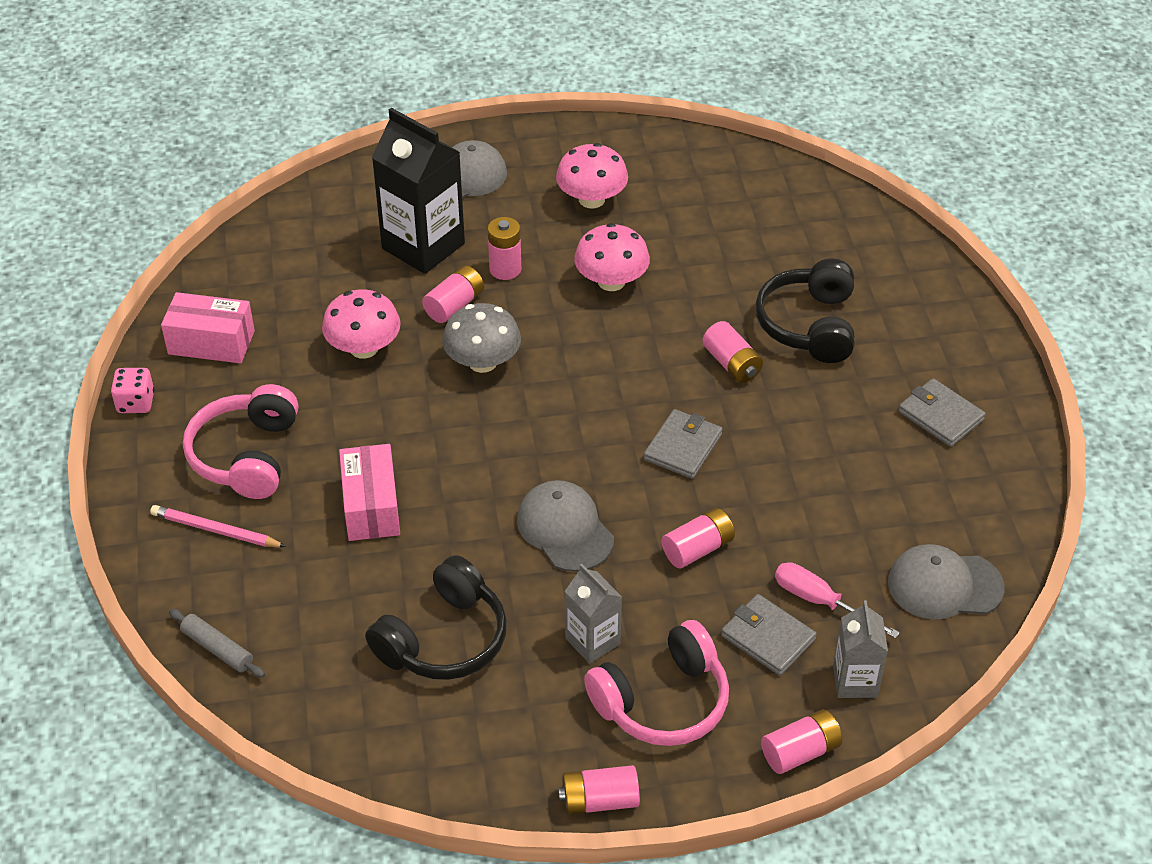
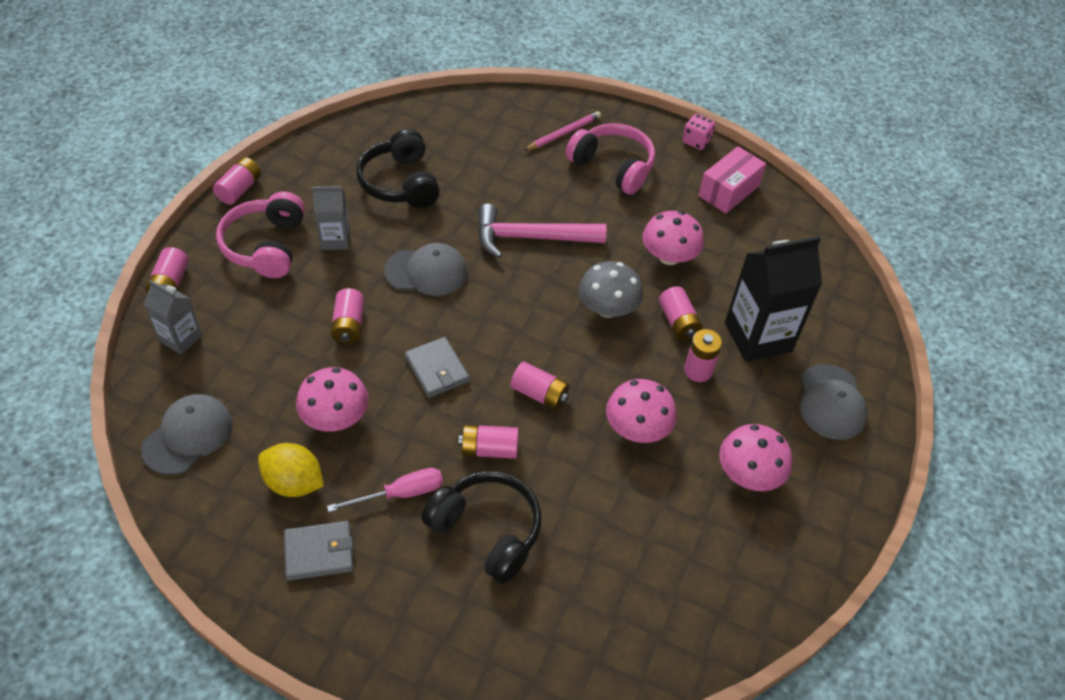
camera: 120 degrees right, 5 degrees up
grey rolling pin [169,609,265,678] -> none
pink box [339,444,400,541] -> none
grey wallet [721,594,817,676] -> none
pink screwdriver [775,562,900,639] -> pink screwdriver moved to [327,468,443,512]
none -> yellow lemon [258,443,324,497]
none -> pink mushroom [296,367,369,432]
none -> pink hammer [478,204,606,258]
none -> pink battery [510,362,570,410]

